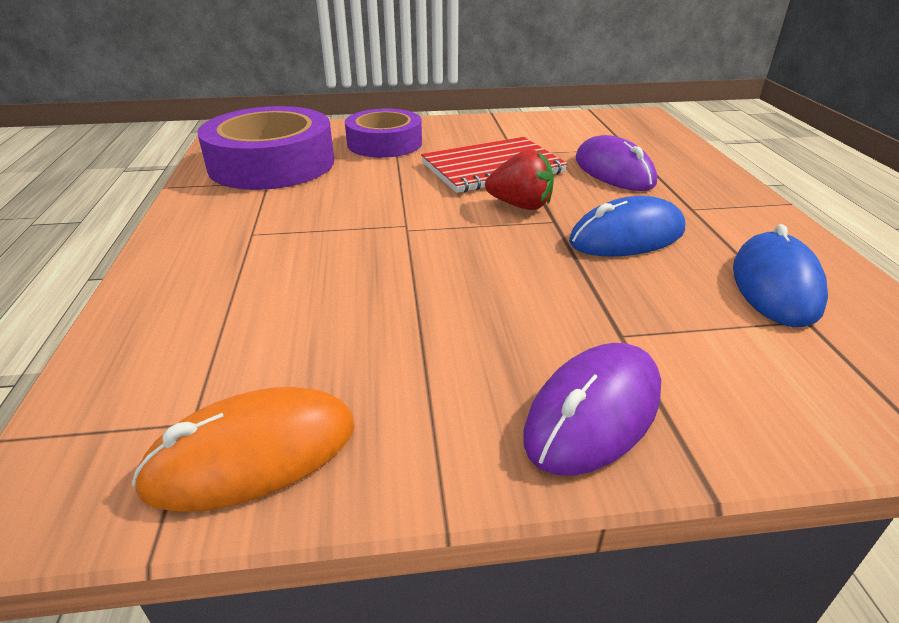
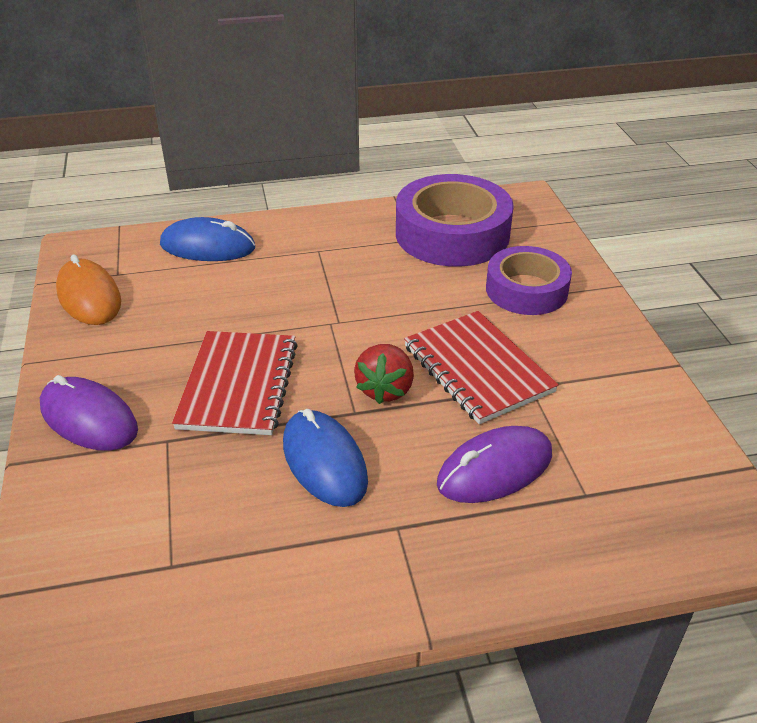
camera: 85 degrees right, 5 degrees up
blue mouse [733,224,828,327] -> blue mouse moved to [160,217,255,261]
none -> red notebook [172,331,298,435]

